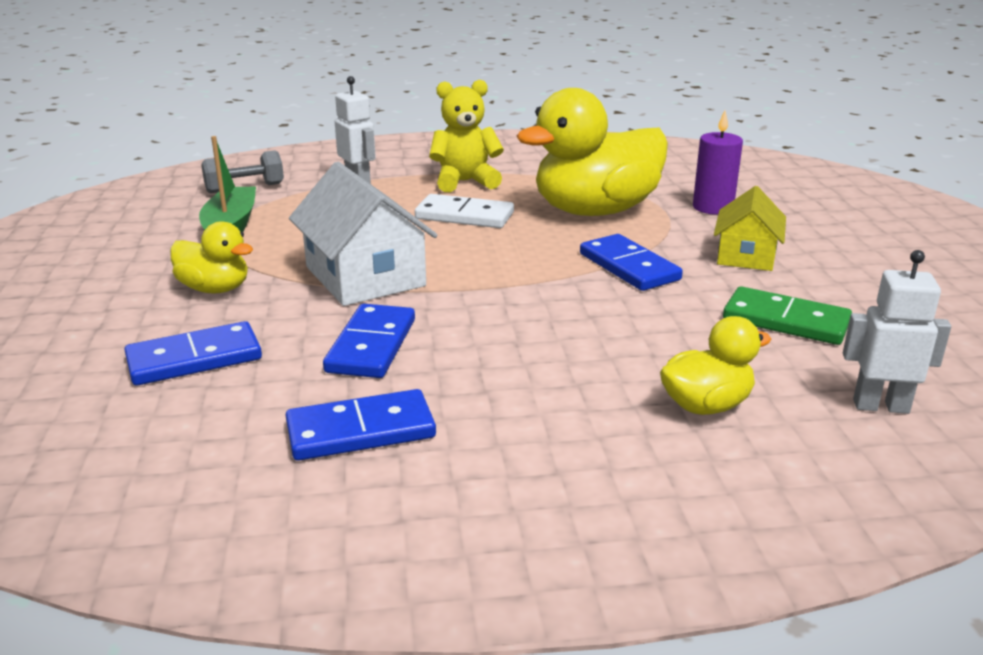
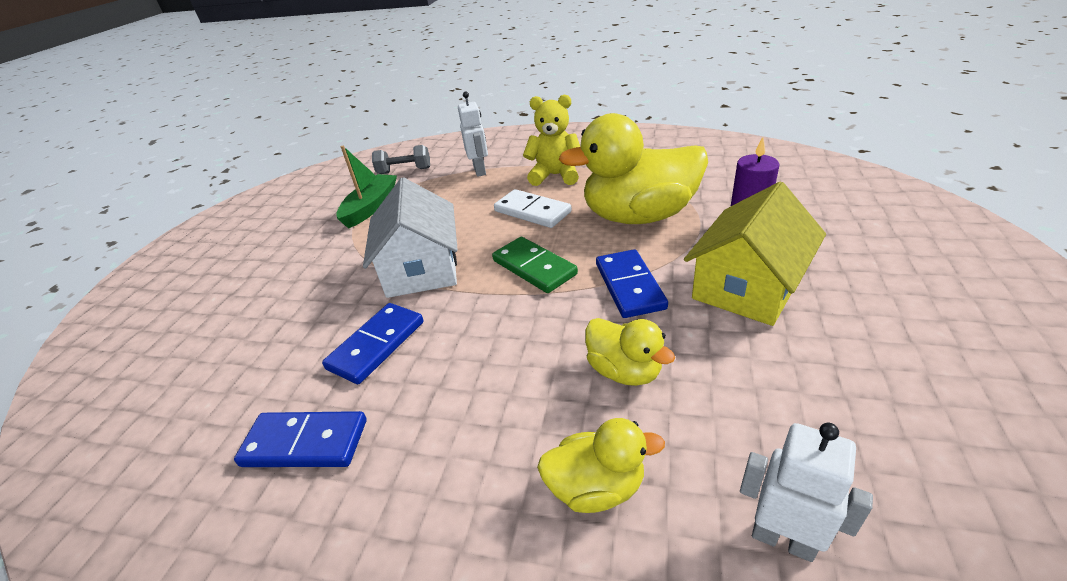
camera: 25 degrees right, 10 degrees up
blue domino [124,321,262,386] -> none
yellow duck [170,221,253,294] -> yellow duck moved to [585,318,675,386]
yellow house [714,186,786,271] -> yellow house [684,182,826,326], size x1.59
green domino [723,286,852,345] -> green domino moved to [492,237,578,293]

